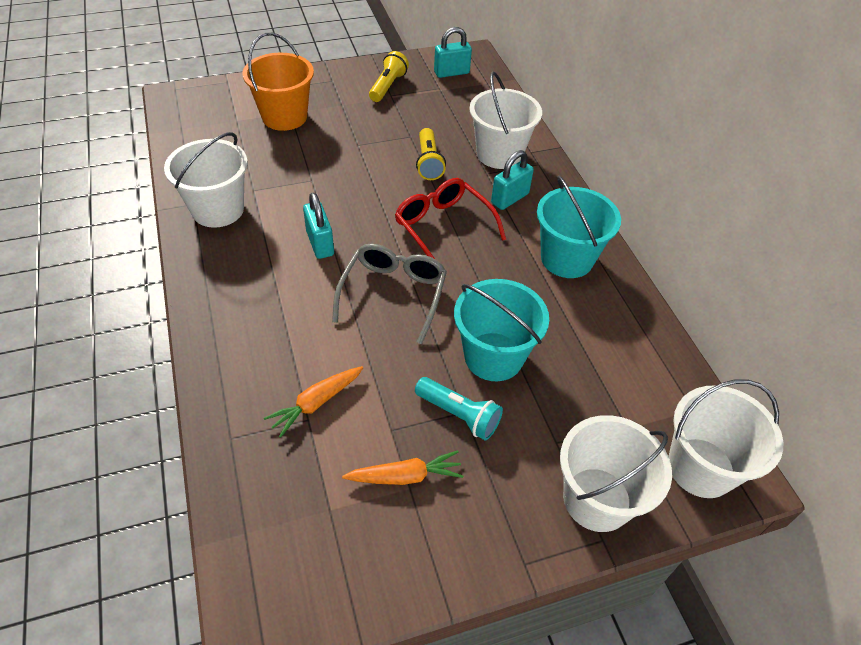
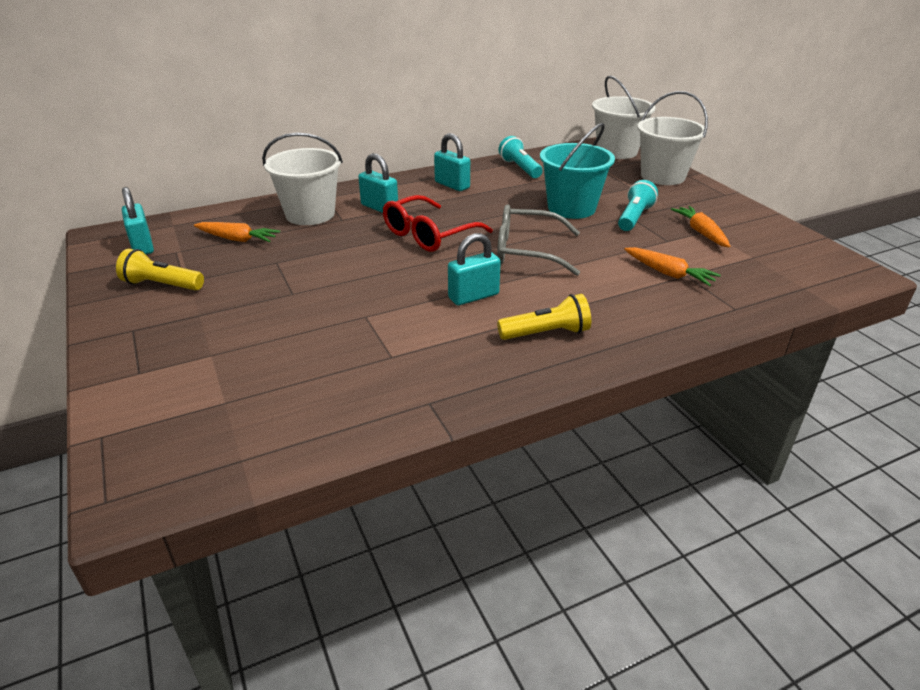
camera: 95 degrees left, 15 degrees down
white bucket [164,132,248,228] -> none
orange bucket [242,33,314,131] -> none
yellow flashlight [416,128,446,180] -> yellow flashlight moved to [497,294,591,340]
turquoise bucket [537,176,621,278] -> turquoise padlock [434,133,470,191]
none -> orange carrot [194,222,280,242]
none -> turquoise flashlight [499,136,543,178]

